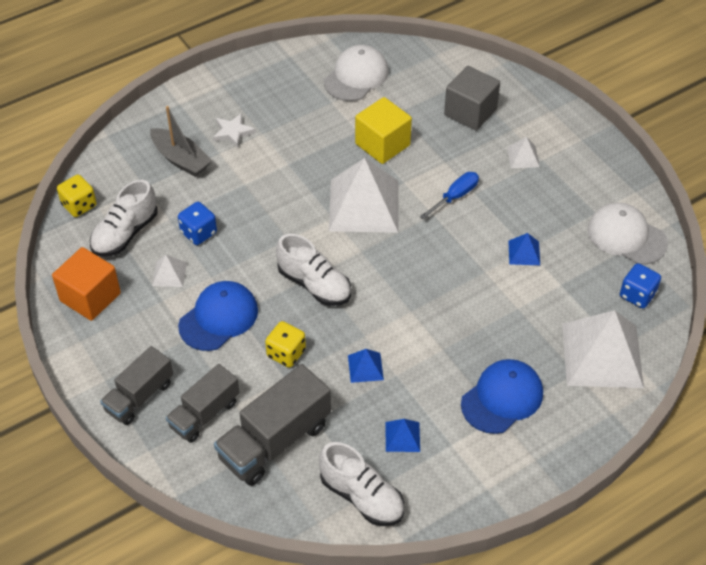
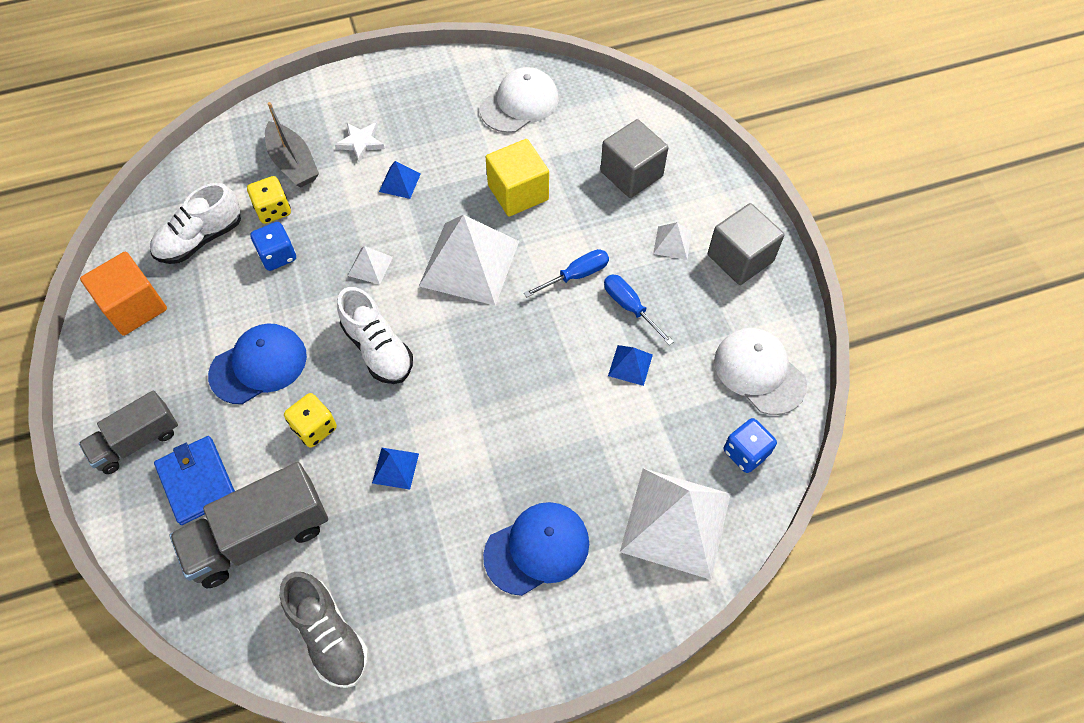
camera: 15 degrees right, 10 degrees up
yellow dice [57,175,97,217] -> yellow dice moved to [247,176,291,224]
white pyramid [152,255,187,287] -> white pyramid moved to [348,246,393,285]
grey truck [166,364,240,443] -> blue wallet [154,436,235,525]
white shoe [319,442,404,526] -> grey shoe [280,572,369,688]
blue pyramid [385,419,420,452] -> blue pyramid moved to [379,161,421,199]
none -> blue screwdriver [604,274,674,345]
none -> grey cube [708,203,784,285]

